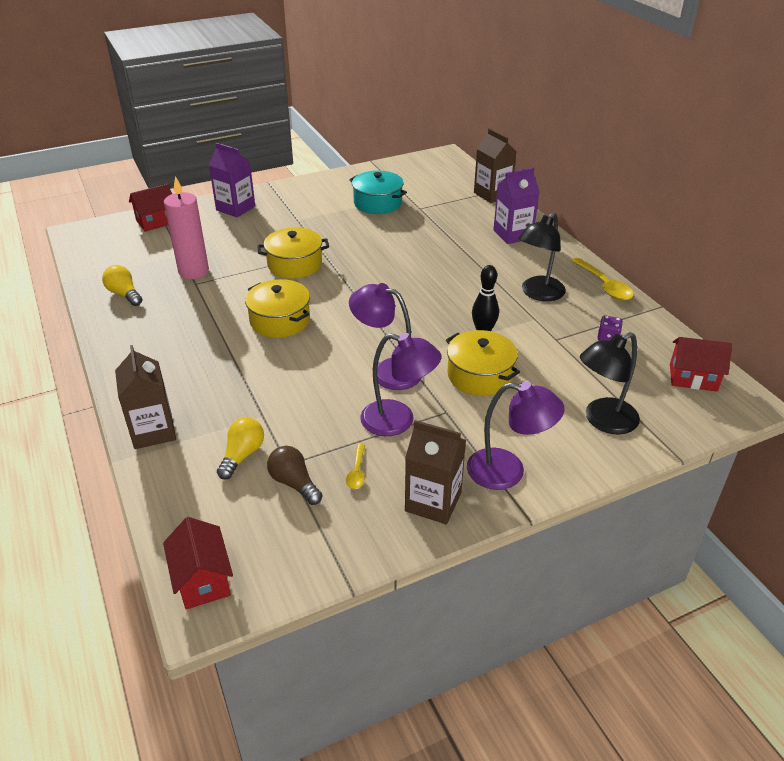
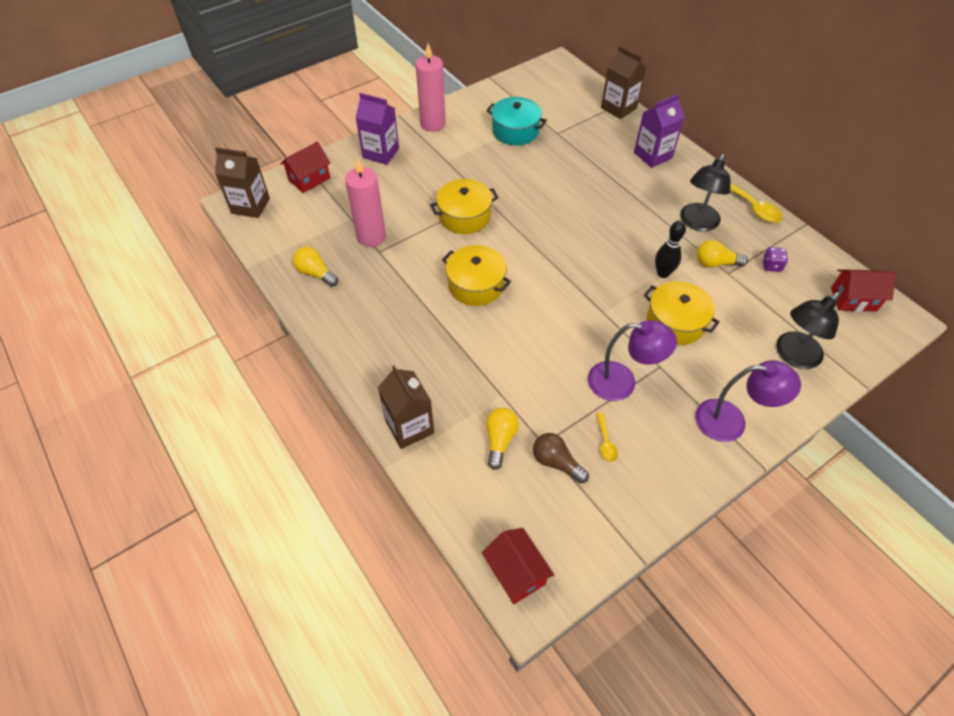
camera: 10 degrees left, 15 degrees up
purple lamp [349,283,422,390] -> none
brown carton [405,420,466,524] -> brown carton moved to [215,147,270,218]
none -> pink candle [416,44,446,132]
none -> yellow light bulb [697,240,748,268]

